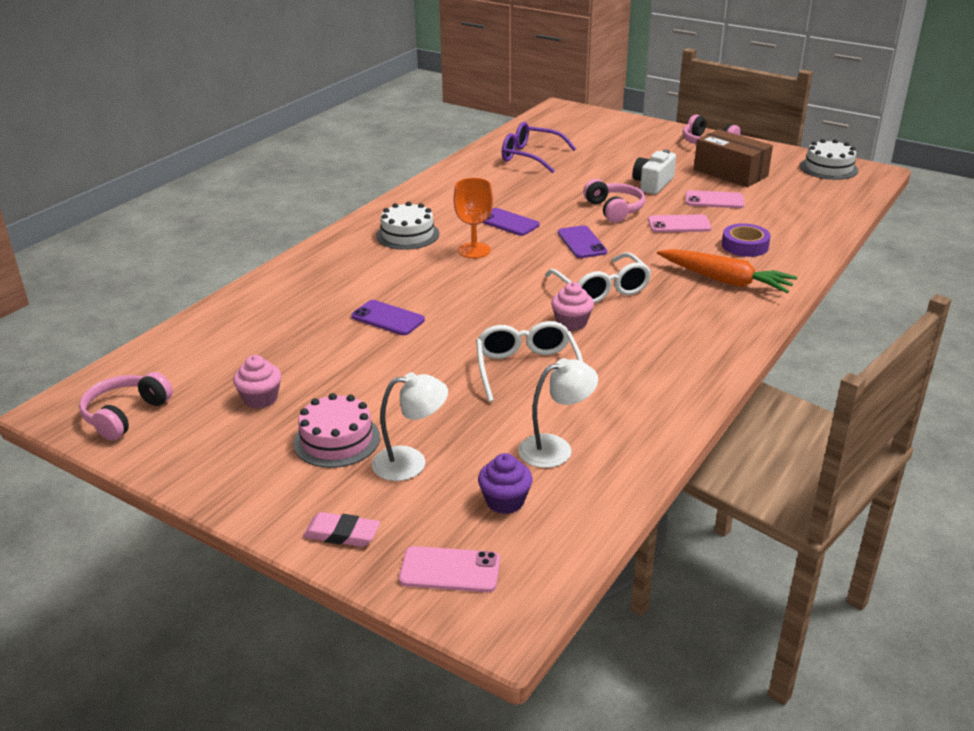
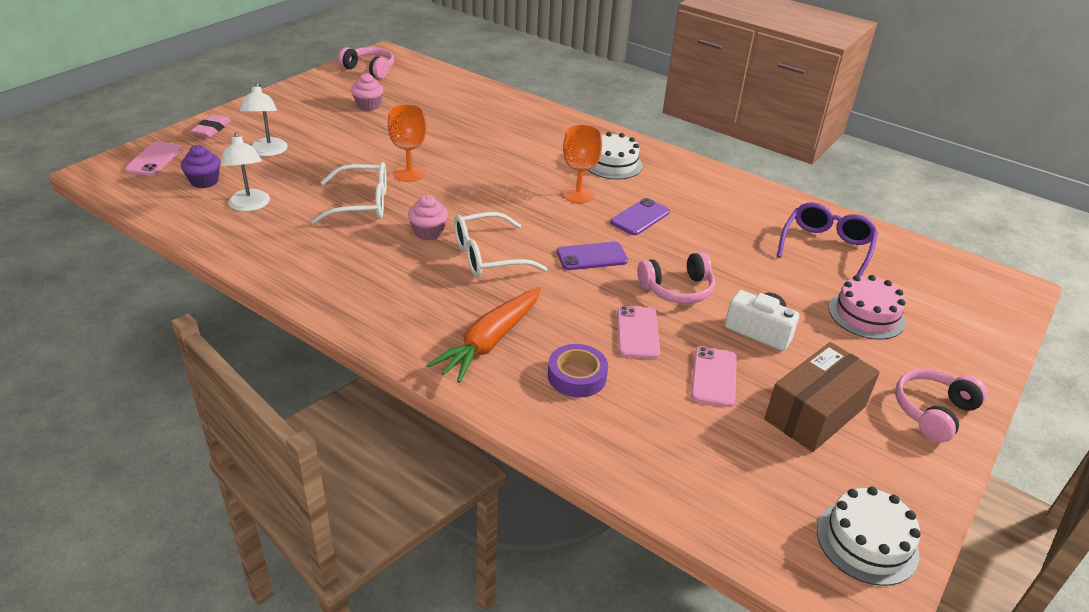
camera: 90 degrees right, 5 degrees up
pink cake [293,393,380,468] -> pink cake moved to [829,275,906,340]
purple phone [351,300,425,335] -> none
none -> orange goblet [388,104,427,182]

